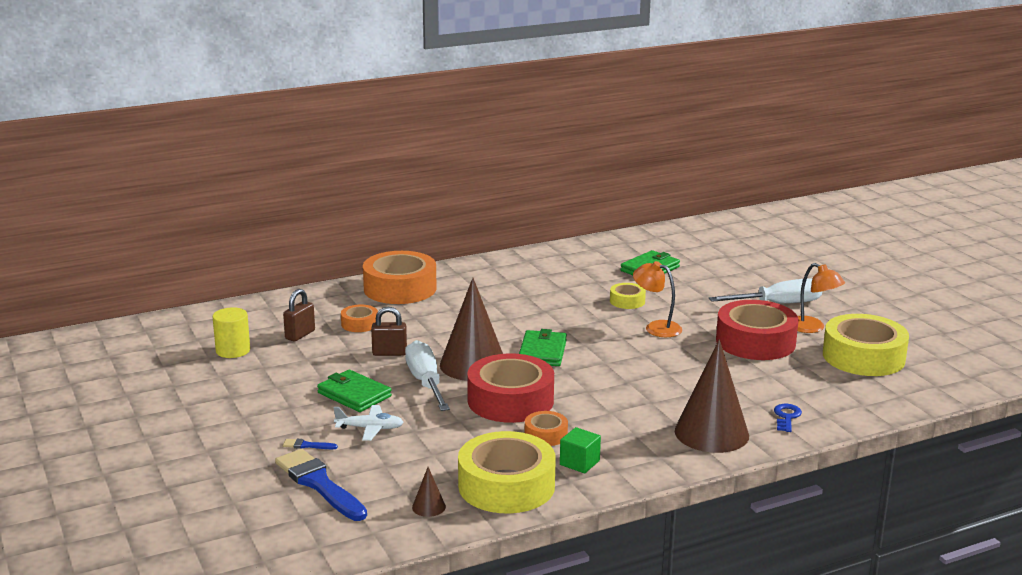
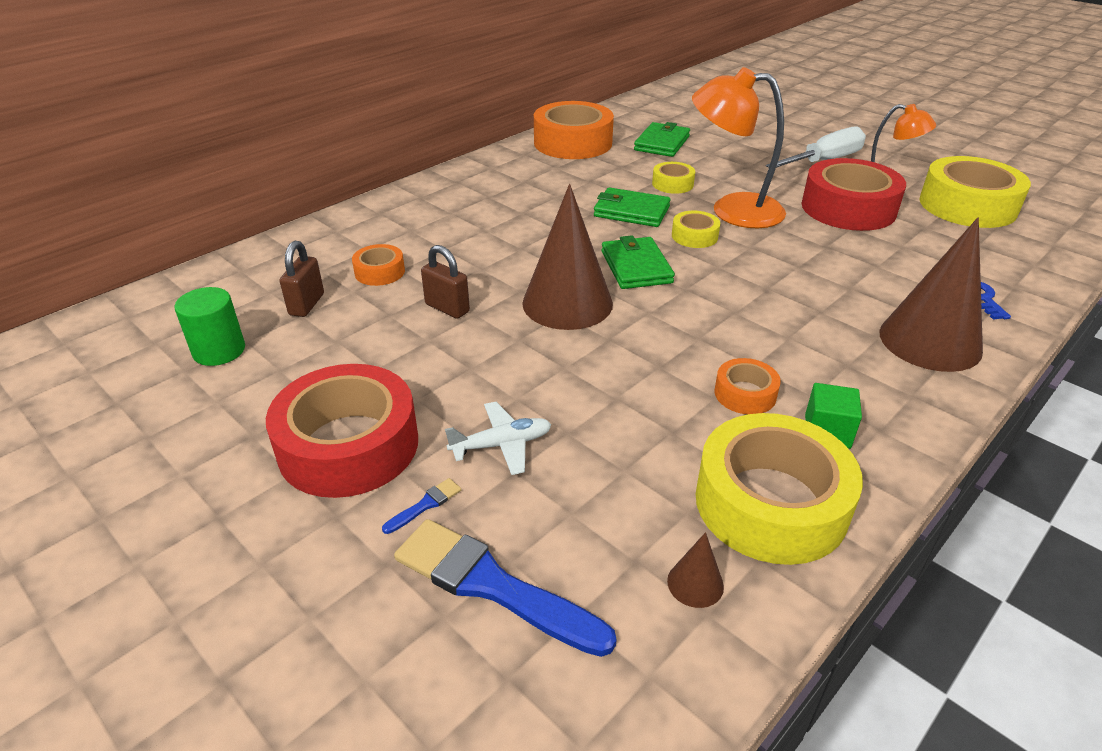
camera: 20 degrees left, 15 degrees up
yellow cylinder [212,307,250,358] -> green cylinder [175,287,245,366]
blue brush [283,439,338,449] -> blue brush turned 150 degrees clockwise [382,478,461,534]
green wallet [317,370,392,412] -> green wallet moved to [594,187,671,227]
orange tape [363,251,437,304] -> orange tape moved to [534,101,614,159]
brown padlock [371,307,407,356] -> brown padlock turned 60 degrees clockwise [421,245,470,319]
white screwdriver [405,340,450,411] -> none
red tape [467,353,554,423] -> red tape moved to [266,364,418,498]
orange lamp [633,261,682,337] -> orange lamp [692,67,786,228], size x1.65
none -> yellow tape [672,211,720,248]

